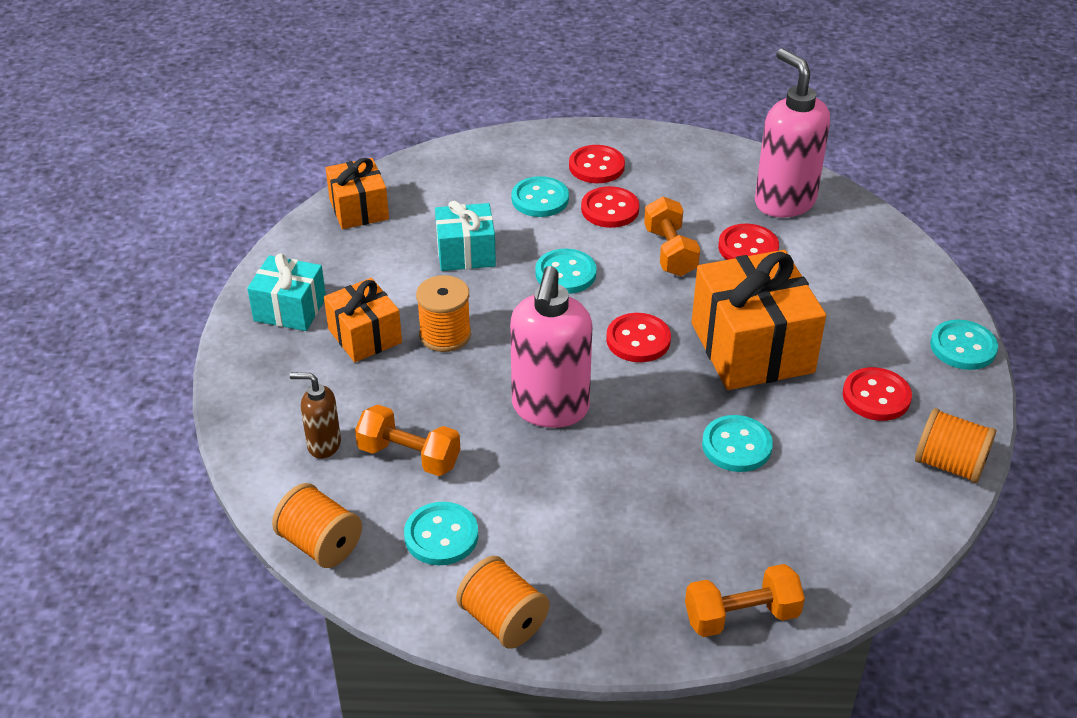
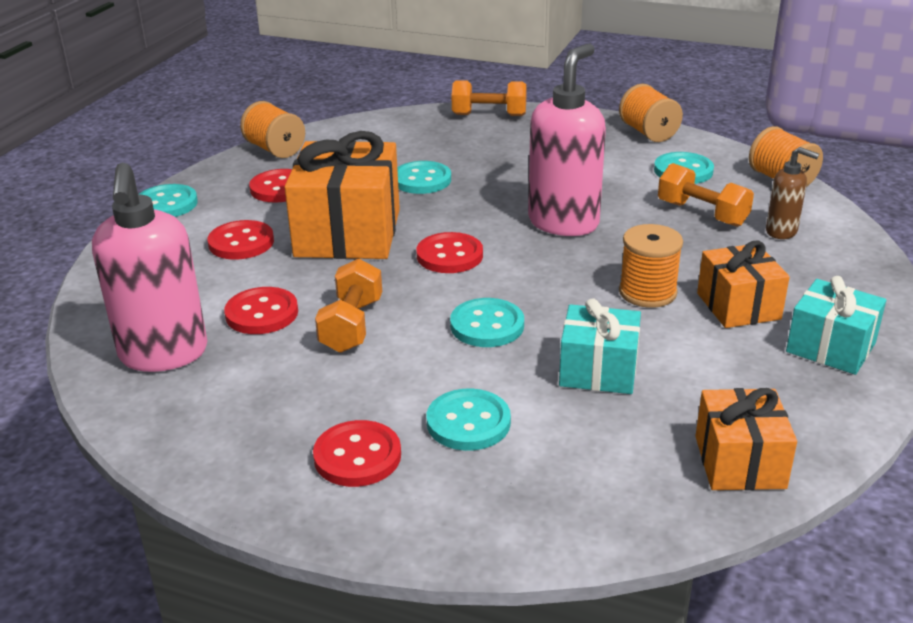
camera: 160 degrees left, 10 degrees down
red button [581,186,639,228] -> red button moved to [207,220,274,260]

